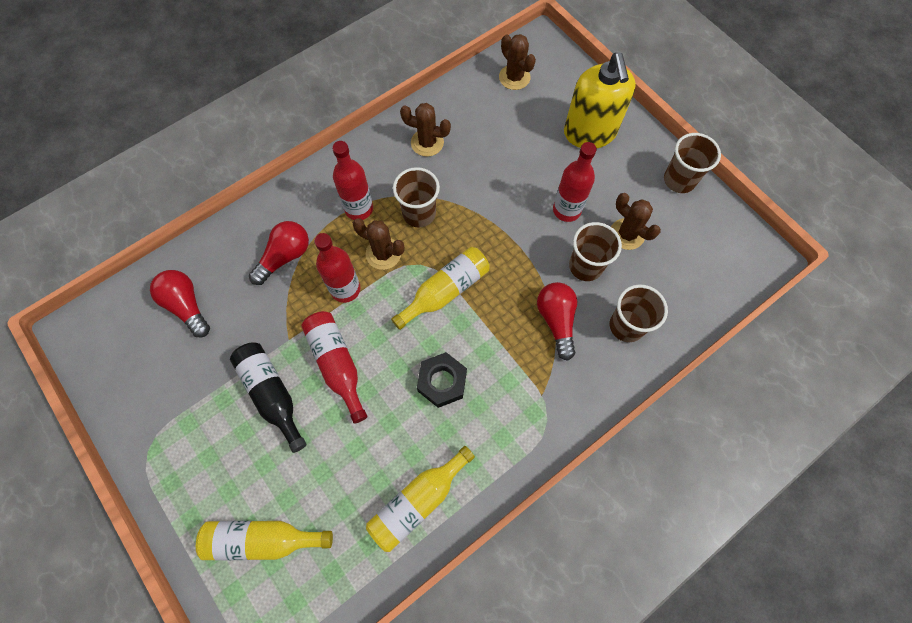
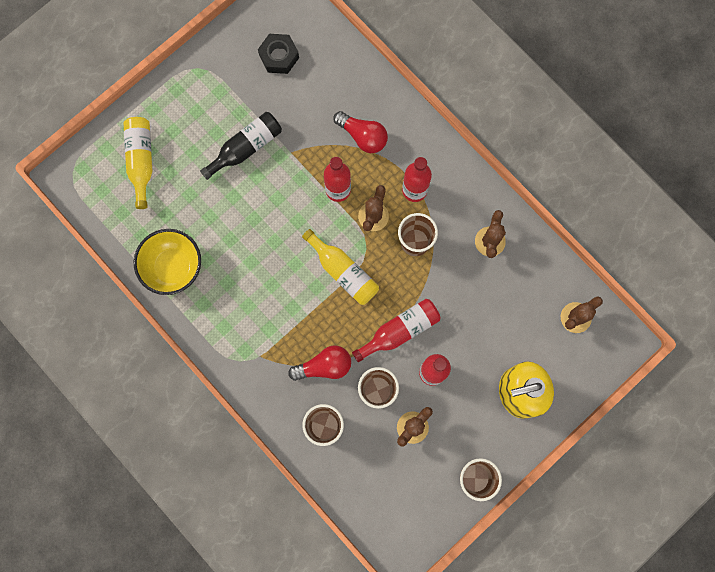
camera: 85 degrees right, 10 degrees up
red light bulb [150,270,210,337] -> none
red bottle [301,311,368,424] -> red bottle moved to [352,299,441,362]
yellow bottle [366,446,475,552] -> yellow bowl [134,229,201,295]
black nut [417,352,467,408] -> black nut moved to [258,34,299,74]

